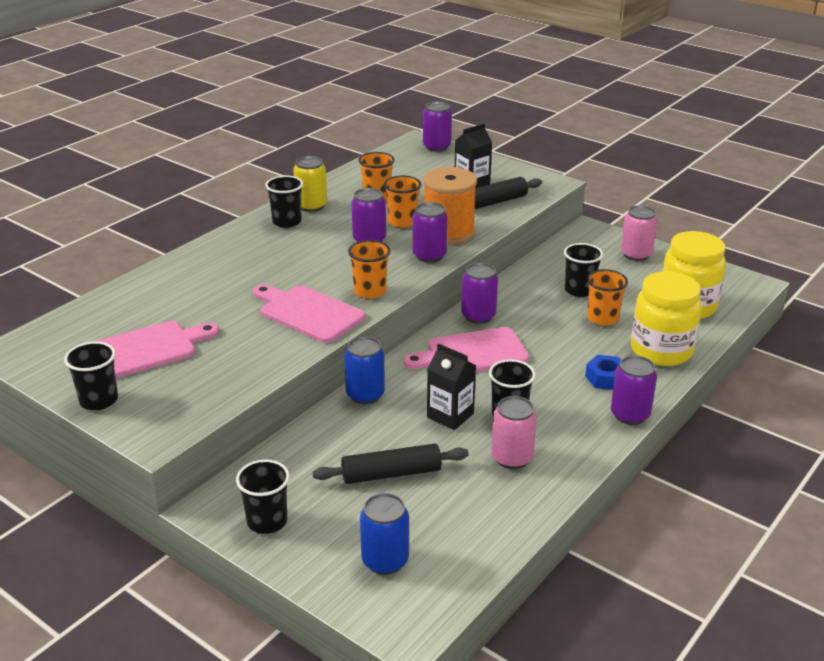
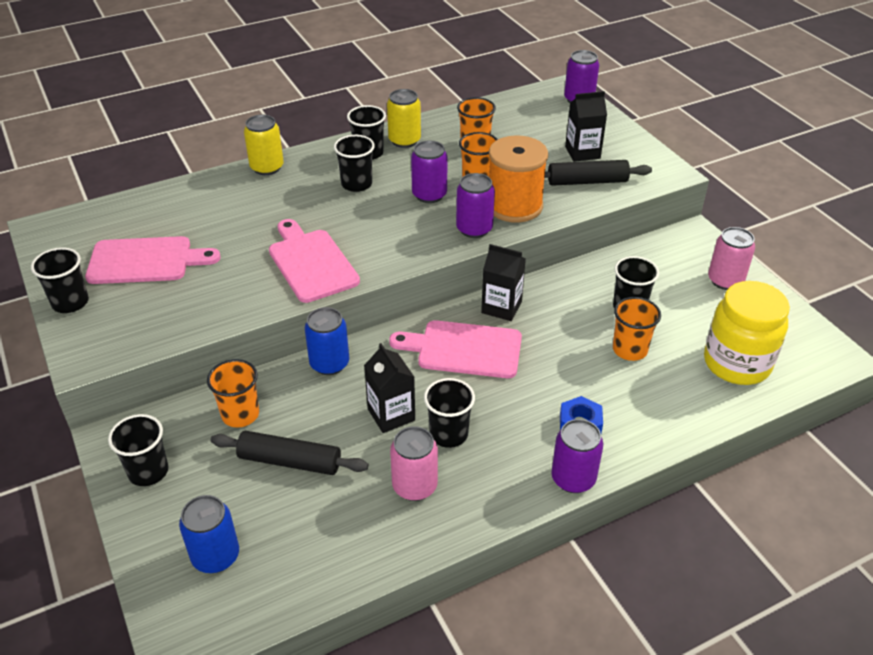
camera: 25 degrees right, 10 degrees up
orange cup [348,240,390,299] -> orange cup moved to [207,359,259,427]
purple can [461,263,498,324] -> black carton [481,244,526,321]
yellow jar [631,271,702,366] -> none
none -> yellow can [244,114,284,175]
none -> black cup [334,135,375,192]

